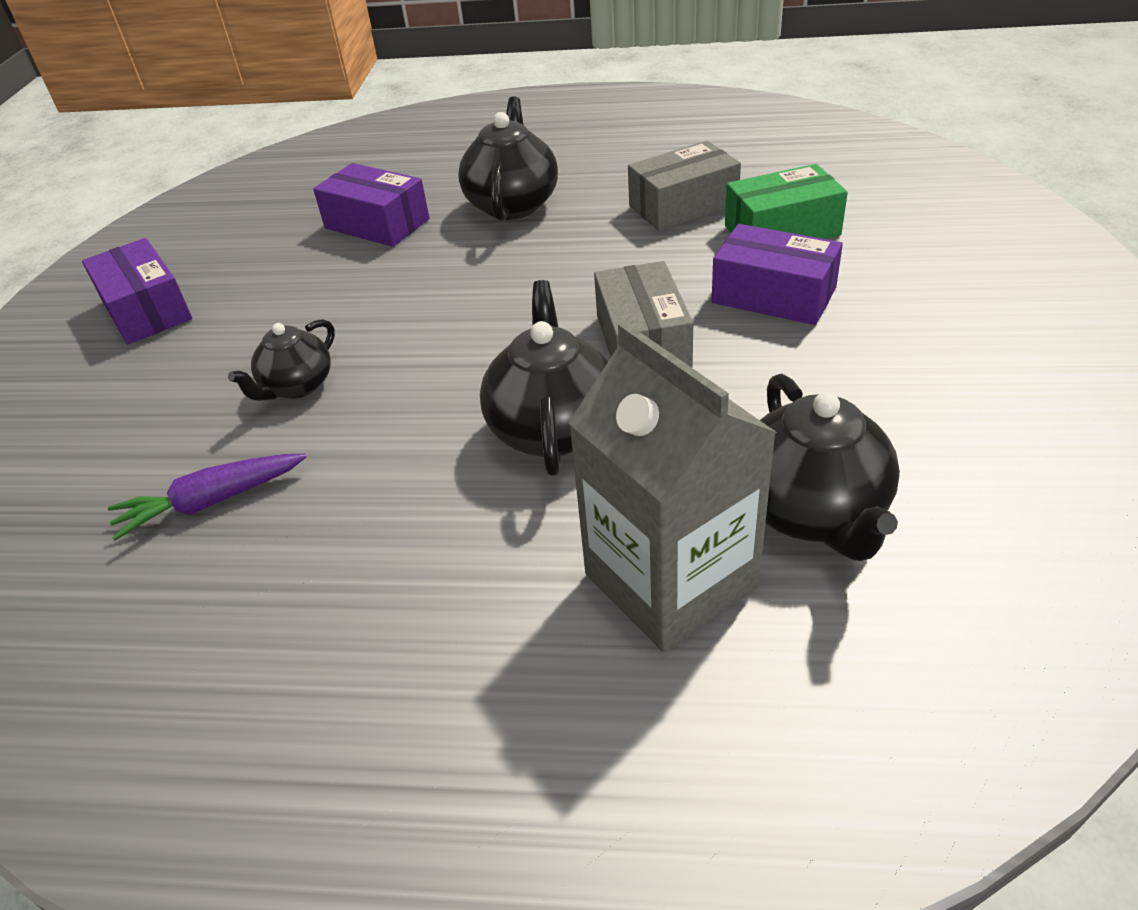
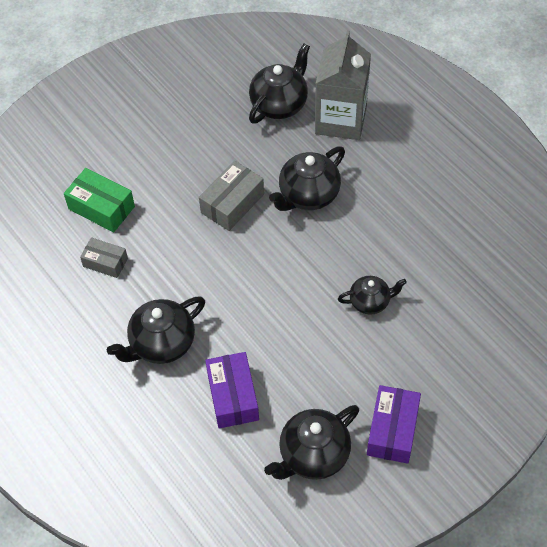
camera: 135 degrees left, 15 degrees up
purple carrot [108,454,306,541] -> none
grey box [628,141,741,231] -> grey box [80,237,128,278], size x0.66
purple box [712,224,843,325] -> none
none -> black teapot [264,405,359,480]

